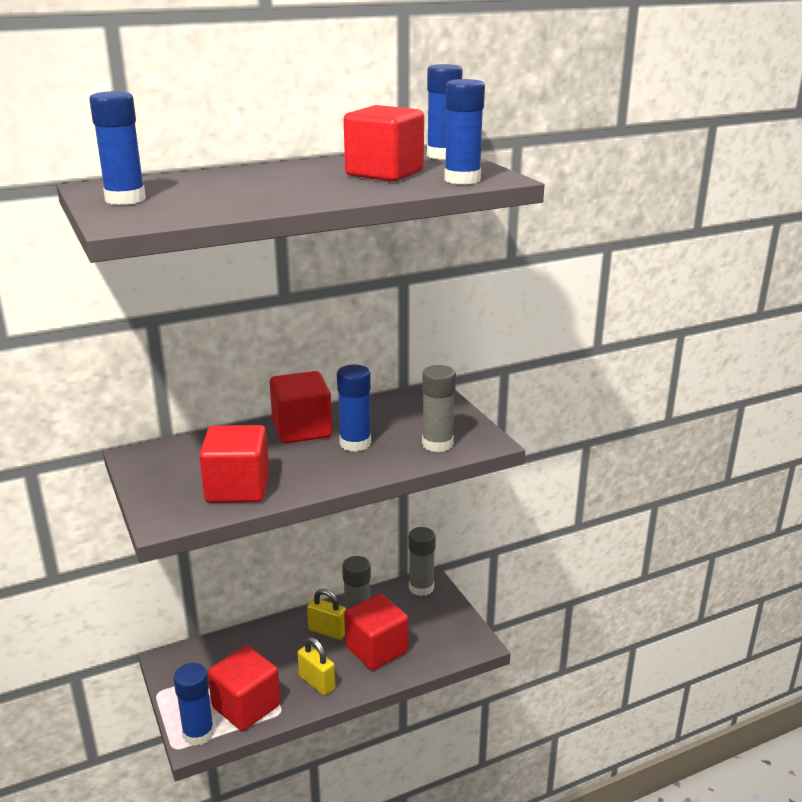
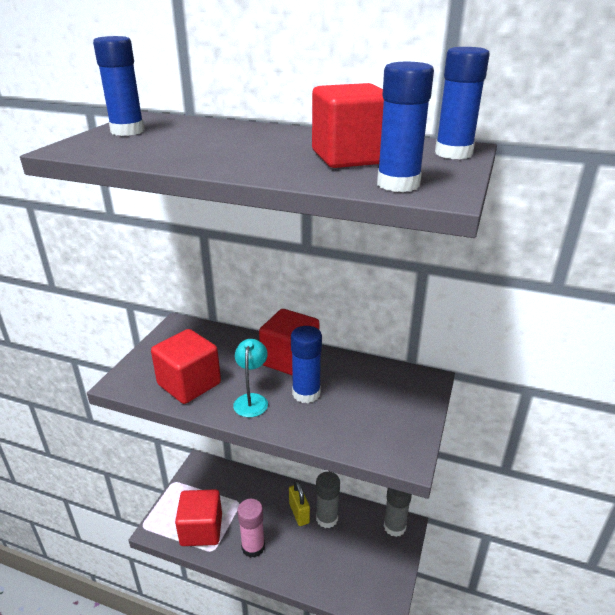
camera: 45 degrees right, 5 degrees up
blue glue stick [174,663,214,746] -> none
yellow padlock [298,637,335,695] -> pink glue stick [237,499,265,558]
red cube [344,594,409,670] -> none
grey glue stick [422,365,456,452] -> none
none -> turquoise lamp [233,339,268,417]

